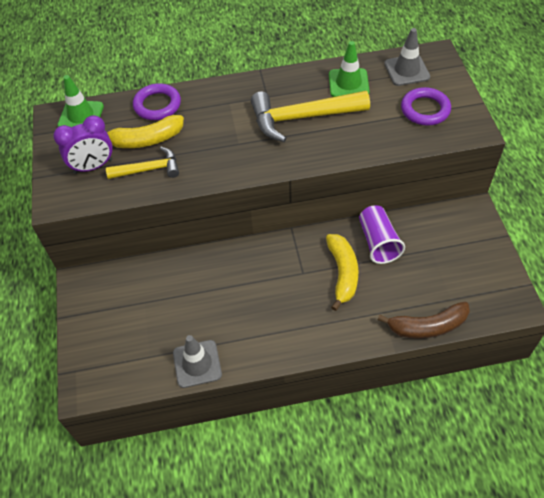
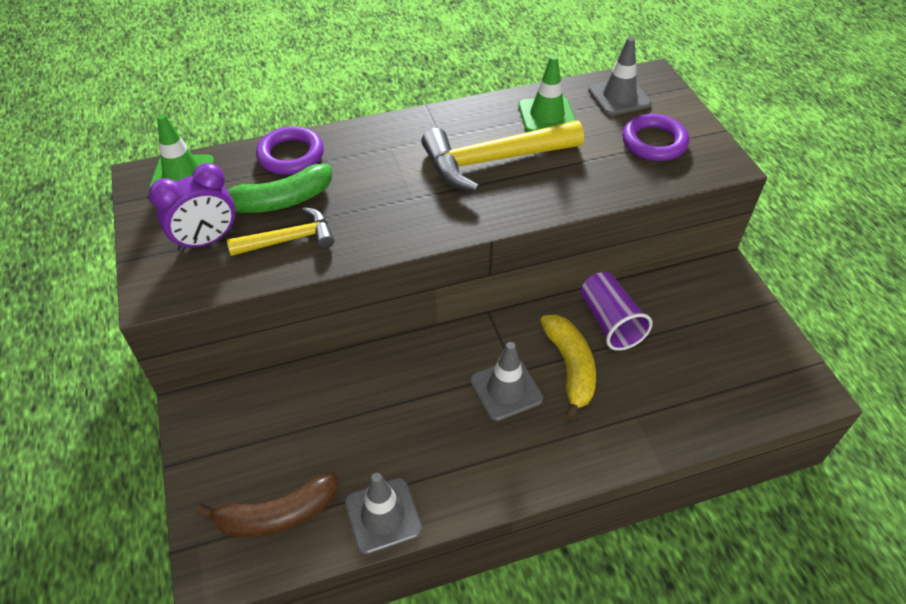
camera: 10 degrees left, 5 degrees down
yellow banana [107,115,184,148] -> green banana [227,164,332,213]
brown banana [378,302,470,339] -> brown banana moved to [196,472,338,537]
none -> grey traffic cone [470,342,543,421]

